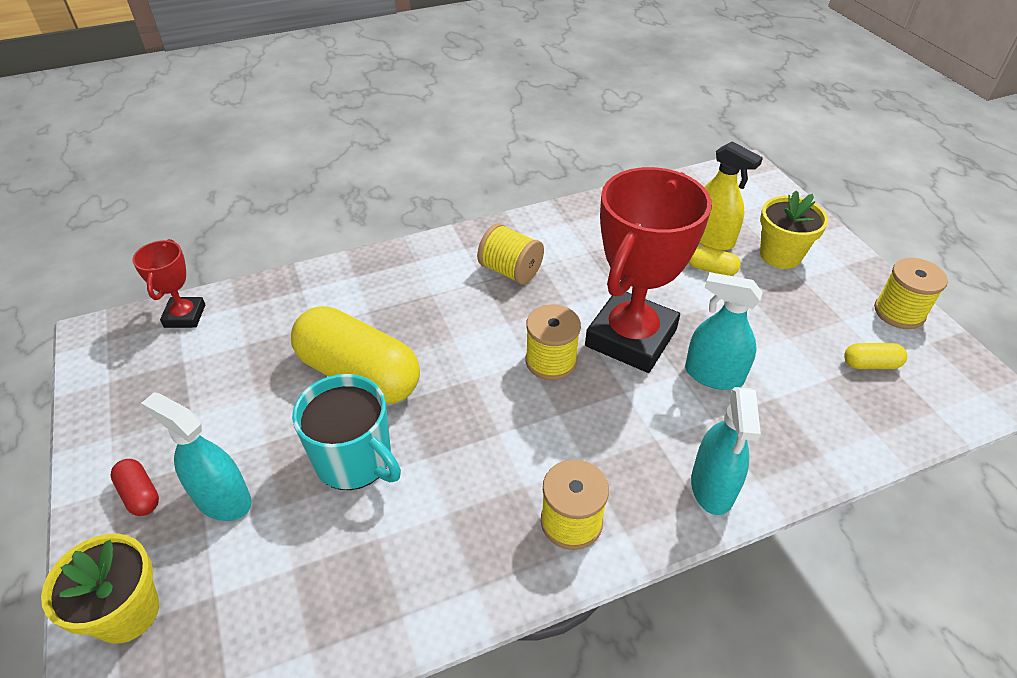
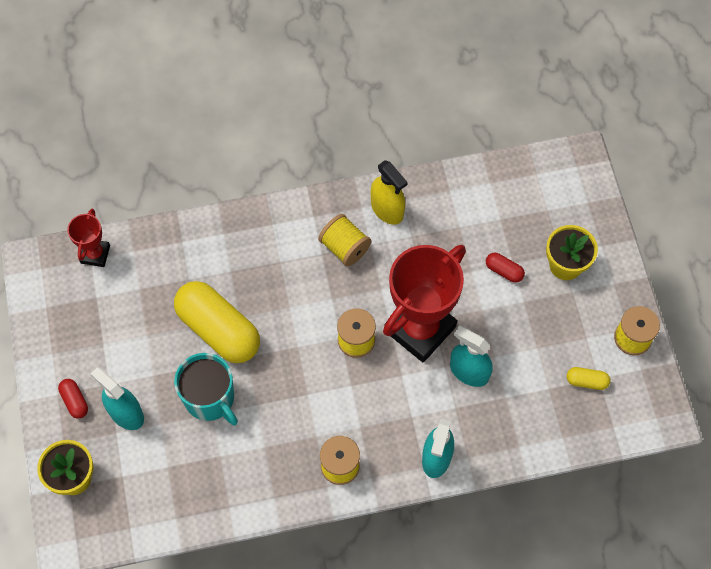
camera: 10 degrees right, 20 degrees up
yellow capsule [689,246,741,276] -> red capsule [486,253,525,283]
yellow spray bottle [699,141,763,251] -> yellow spray bottle moved to [371,160,408,225]

